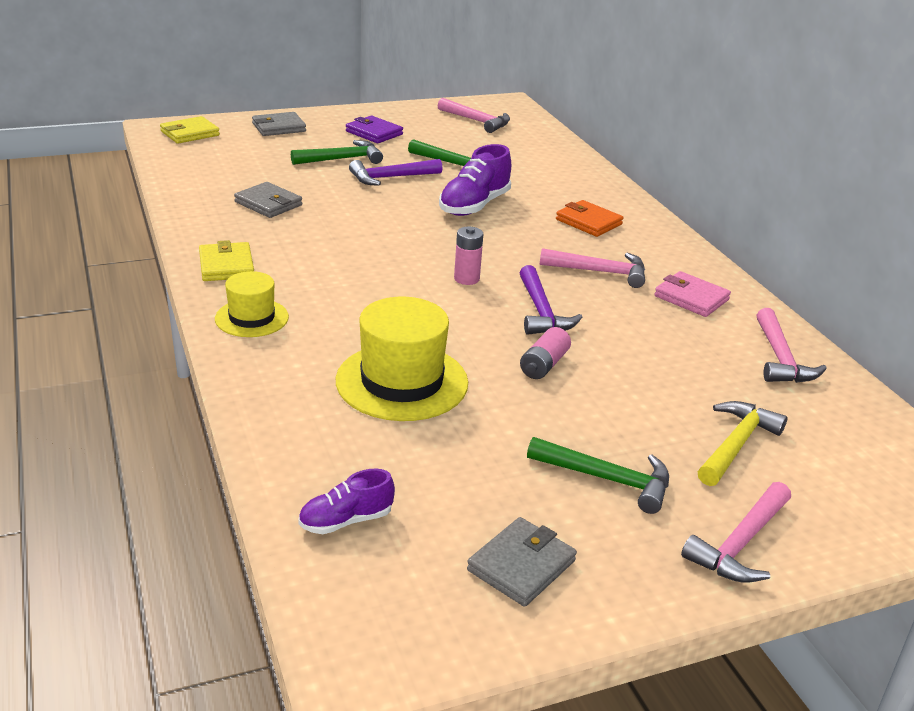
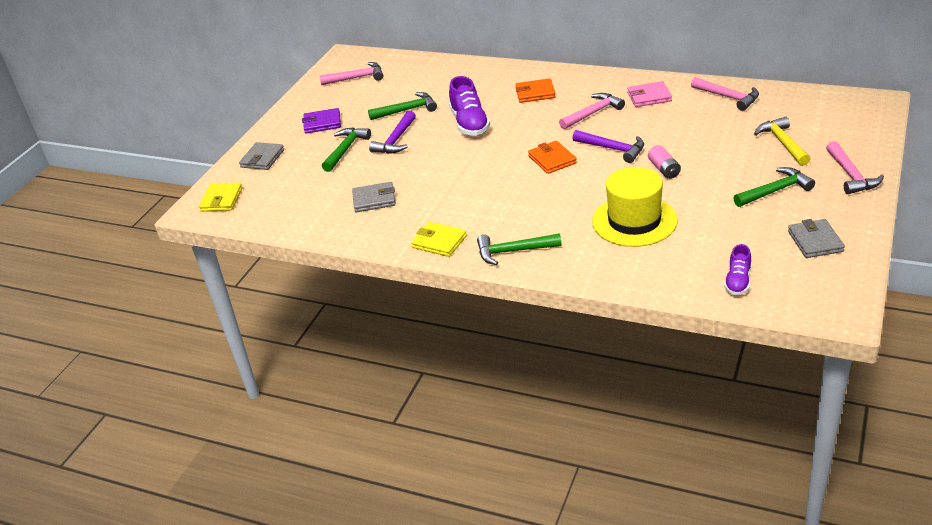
camera: 40 degrees left, 5 degrees up
yellow hat [215,271,289,337] -> green hammer [477,233,562,265]
pink battery [454,227,483,285] -> orange wallet [528,141,577,174]

